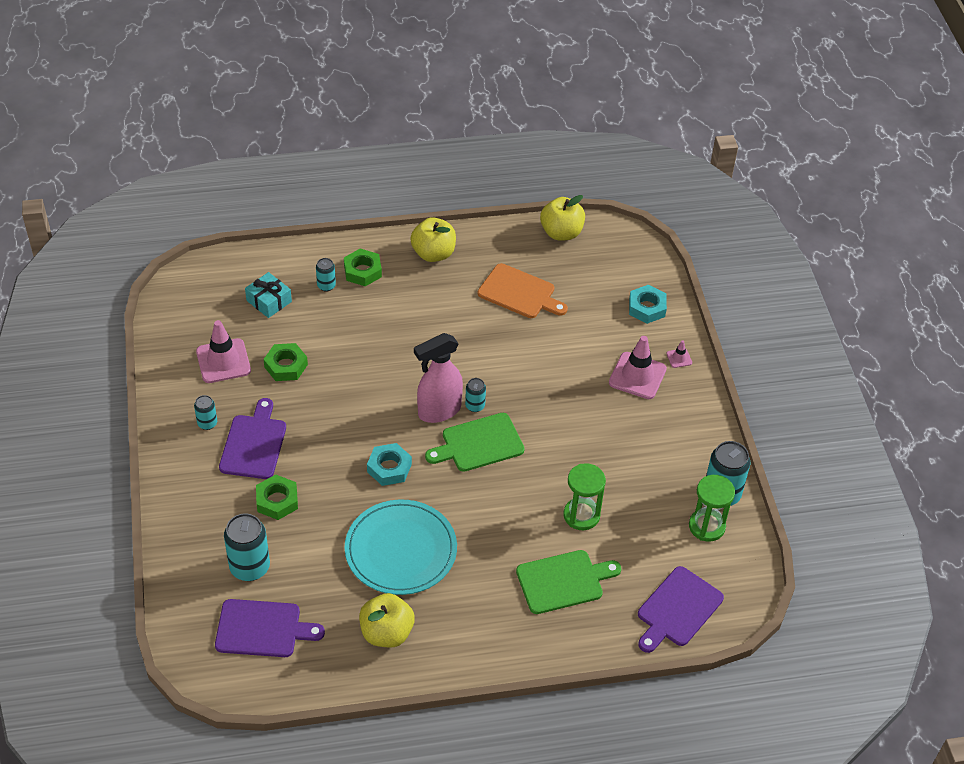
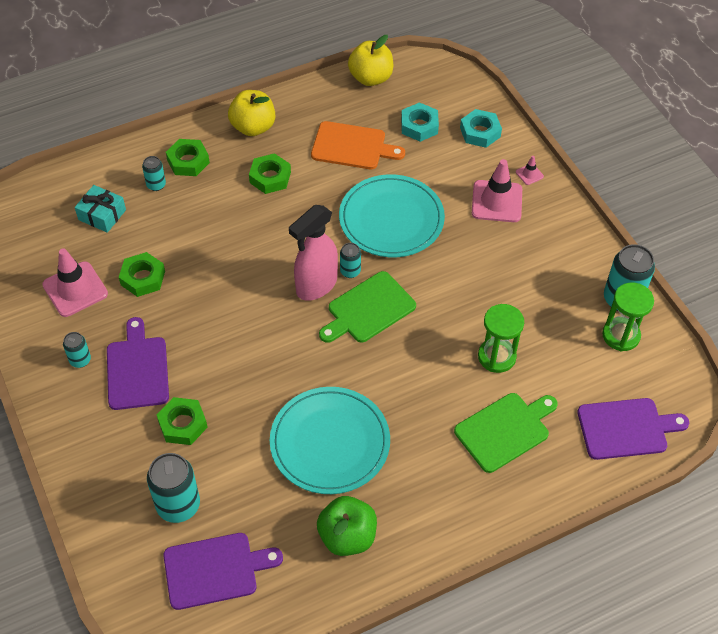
camera: 15 degrees left, 5 degrees up
yellow apple [359,593,415,648] -> green apple [317,496,377,556]
turquoise nut [367,443,412,486] -> turquoise nut moved to [401,102,439,142]
purple cutting board [638,566,724,653] -> purple cutting board turned 120 degrees counterclockwise [577,398,689,460]
none -> green nut [249,153,291,194]
none -> turquoise plate [339,174,445,257]

